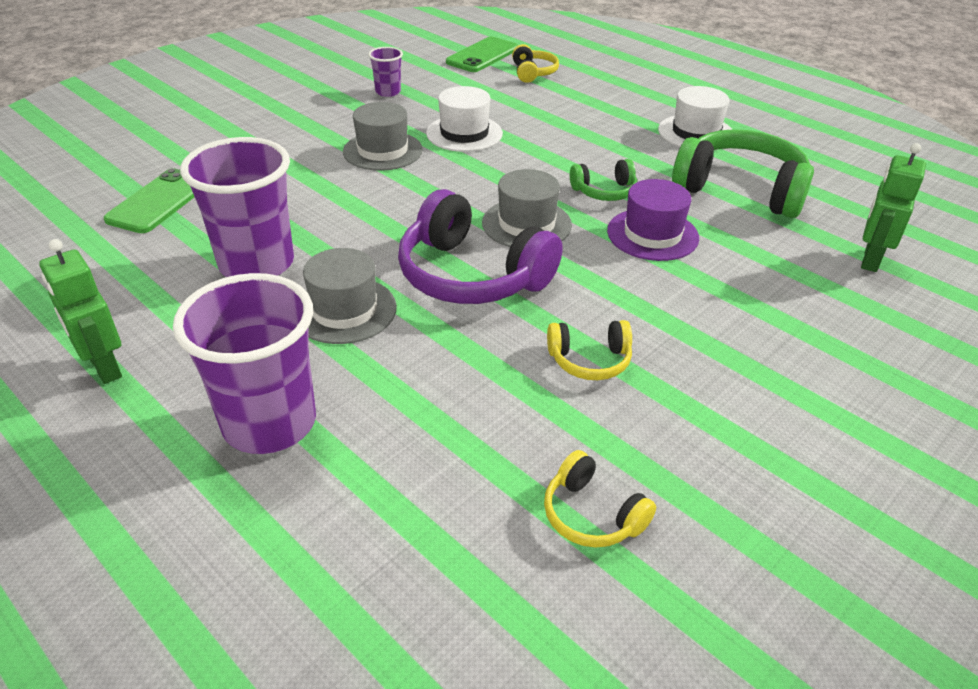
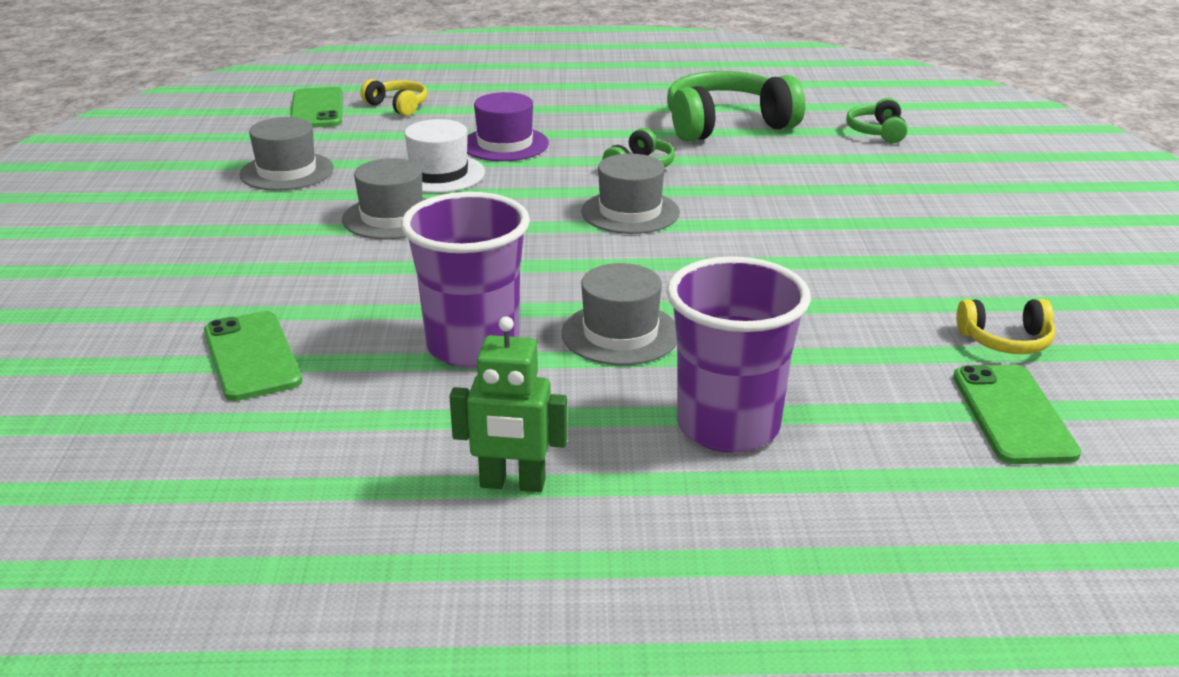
camera: 45 degrees left, 10 degrees down
purple cup [368,47,403,97] -> grey hat [240,117,334,191]
purple headphones [398,189,563,304] -> none
yellow headphones [547,320,632,380] -> none
purple hat [607,179,699,261] -> purple hat moved to [467,92,549,161]
white hat [658,86,732,150] -> none
green robot [861,143,926,272] -> green headphones [846,98,908,143]
none -> green phone [953,365,1081,464]

